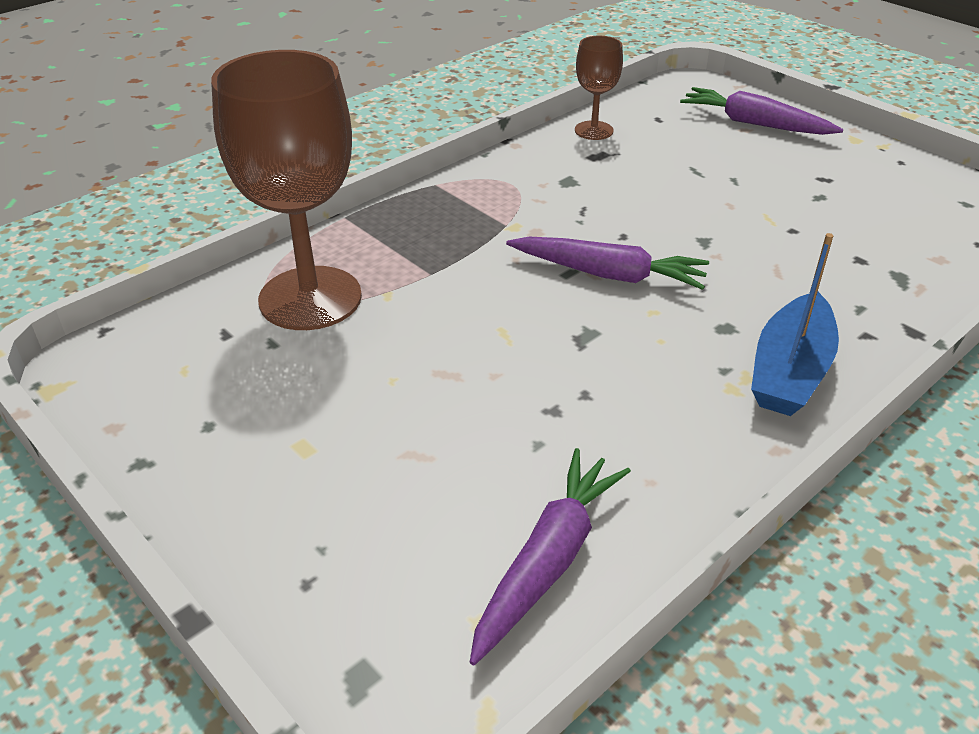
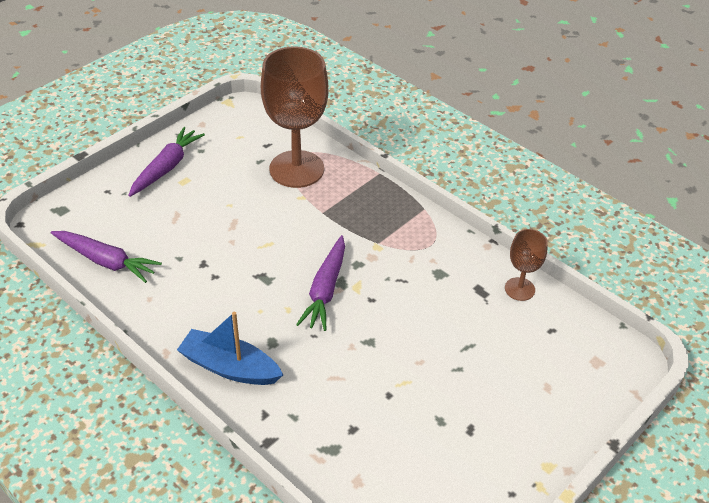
camera: 85 degrees right, 5 degrees up
purple carrot [680,87,843,135] -> purple carrot moved to [128,127,205,197]

